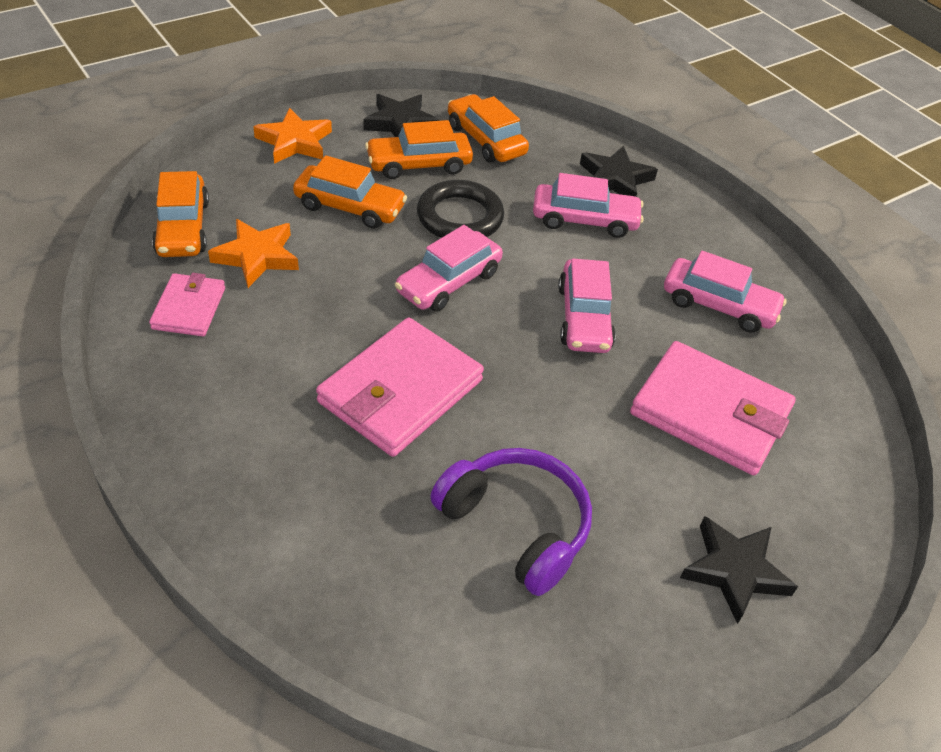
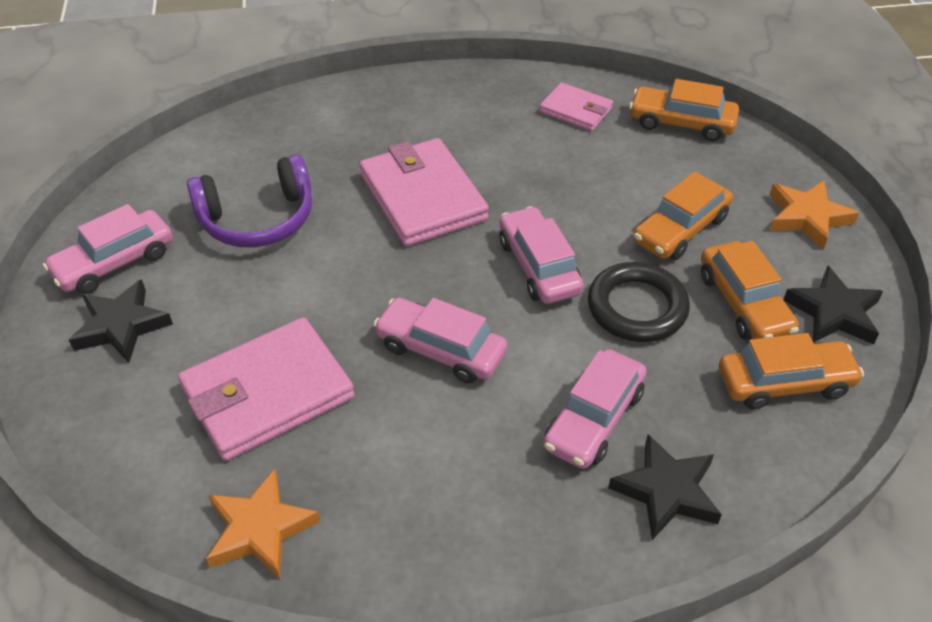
camera: 120 degrees right, 0 degrees up
orange star [208,219,299,288] -> orange star moved to [206,469,320,579]
orange car [365,120,473,179] -> orange car turned 150 degrees clockwise [701,241,799,340]
pink car [664,251,787,333] -> pink car moved to [43,204,173,294]

